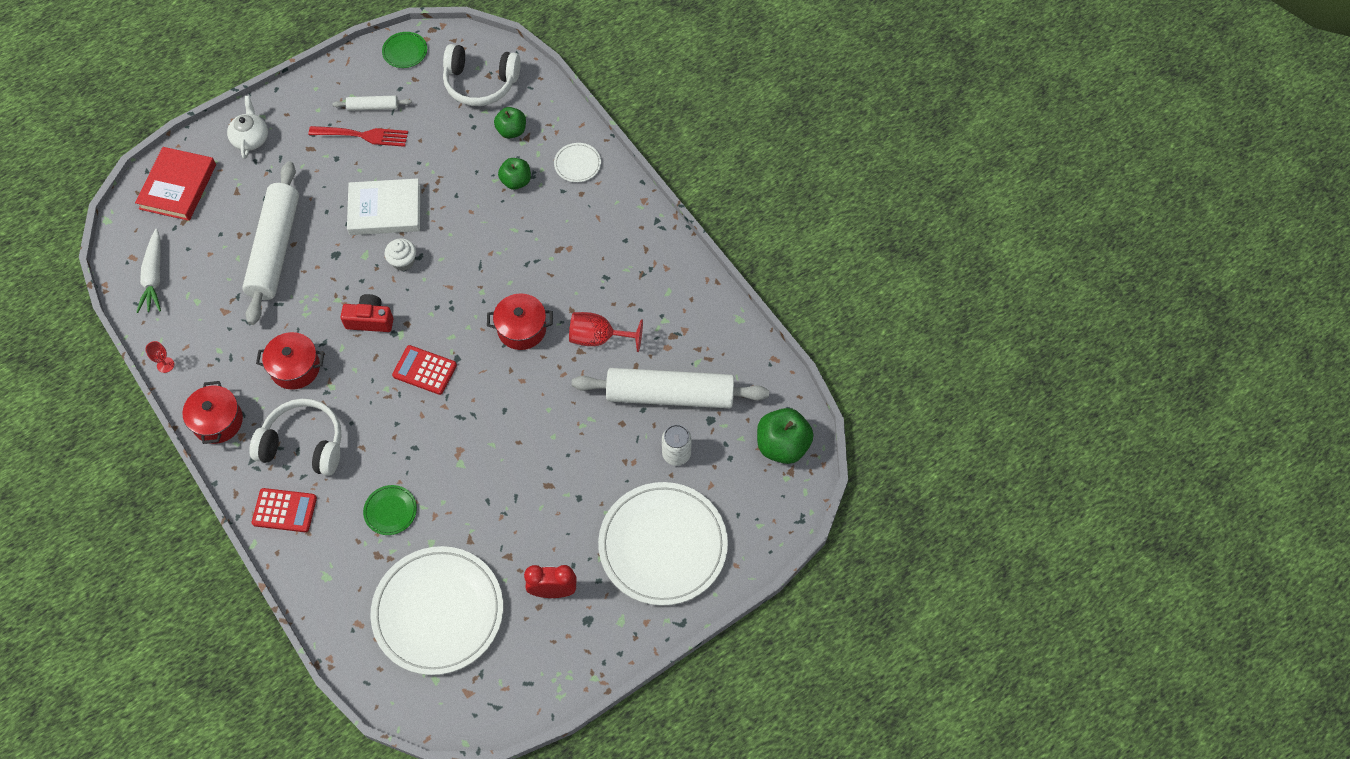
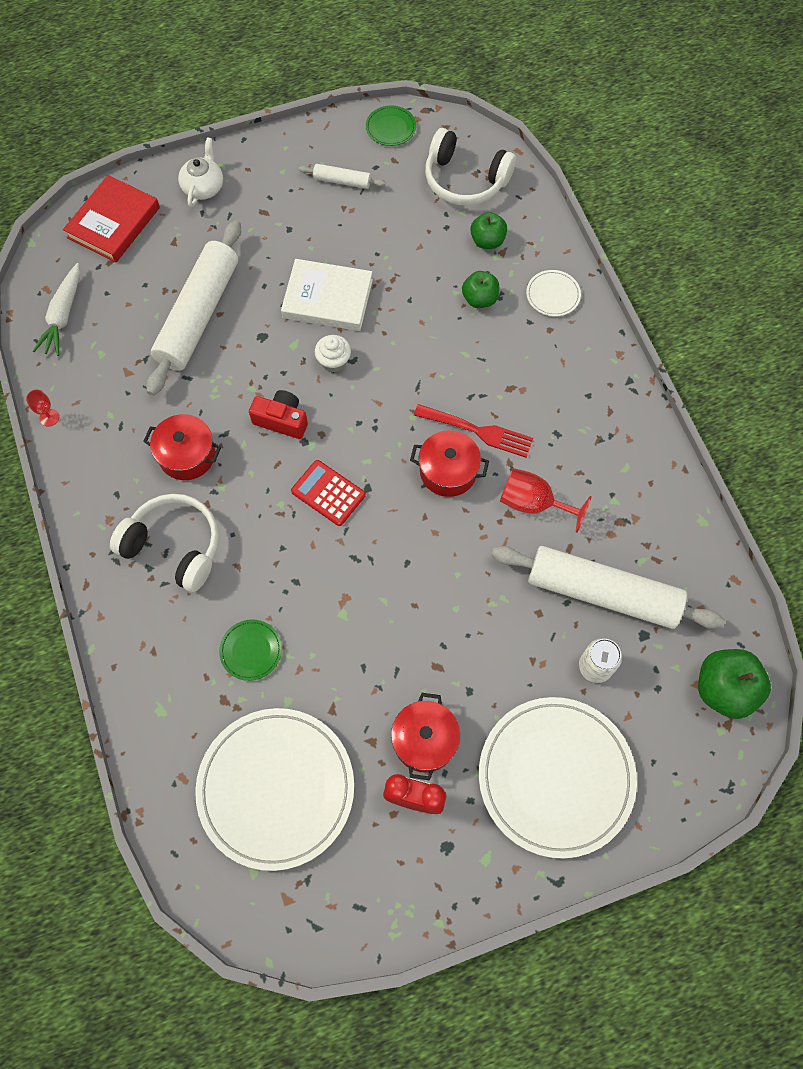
camera: 15 degrees right, 5 degrees up
red pot [182,381,243,444] -> red pot moved to [391,693,460,781]
red calculator [252,488,317,532] -> none
red fork [308,126,408,147] -> red fork moved to [414,404,533,458]

